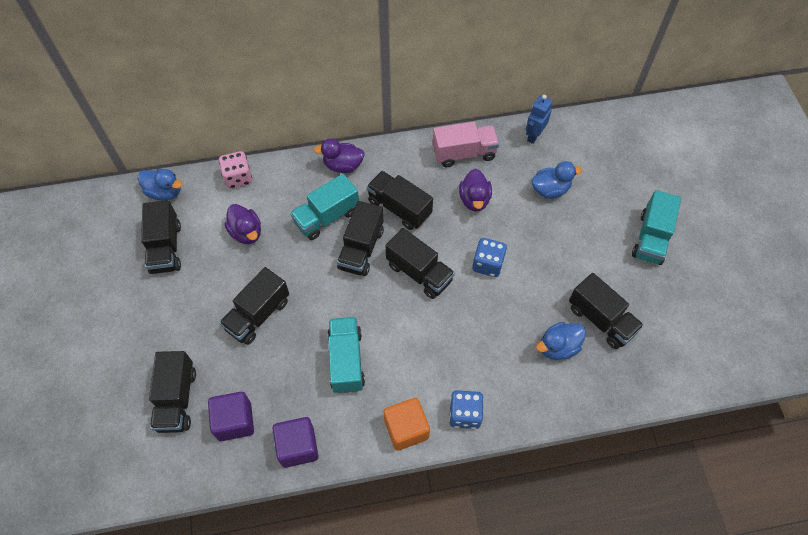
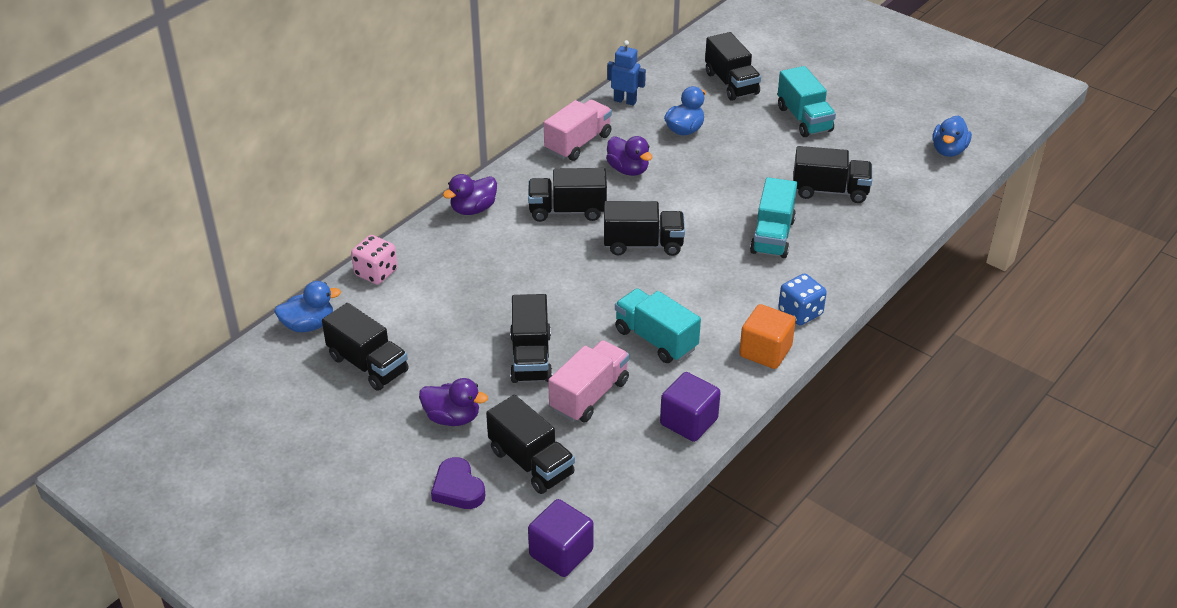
camera: 40 degrees left, 20 degrees down
purple cube [208,392,254,441] -> purple cube moved to [528,499,593,577]
purple duck [224,204,261,244] -> purple duck moved to [419,378,488,426]
turquoise truck [290,174,359,240] -> turquoise truck moved to [750,177,797,258]
black truck [337,201,384,276] -> black truck moved to [705,32,761,101]
blue dice [472,238,507,277] -> none
blue robot [526,95,552,144] -> blue robot turned 120 degrees clockwise [607,40,646,106]
blue duck [536,322,586,360] -> blue duck moved to [932,115,972,157]
none -> purple heart [431,457,485,509]
none -> pink truck [548,340,629,422]

